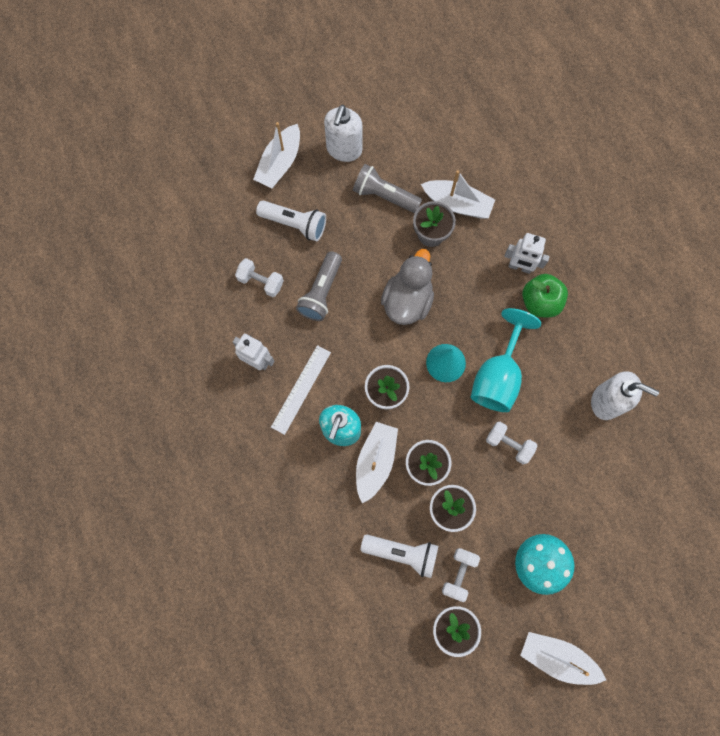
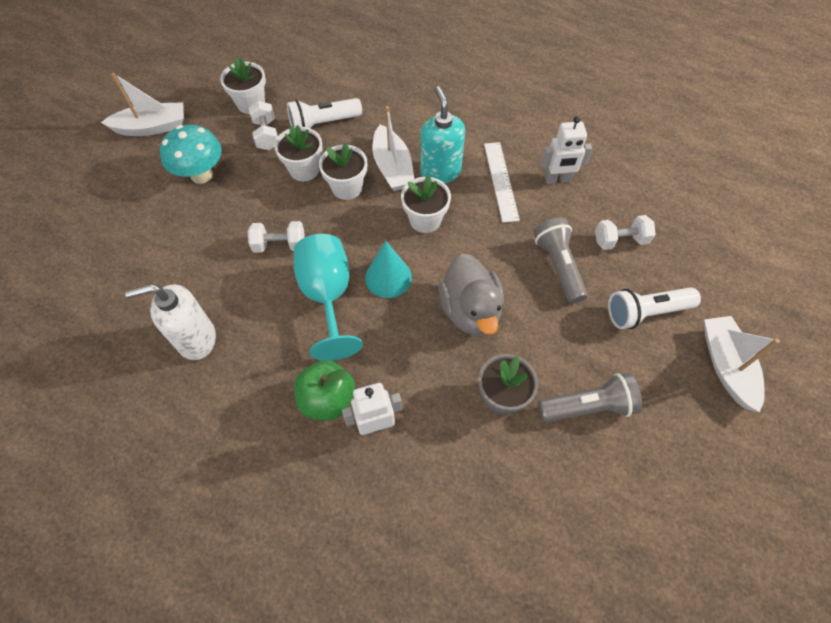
camera: 145 degrees right, 15 degrees down
white soap dispenser [324,105,363,162] -> none
white boat [421,170,495,218] -> none

